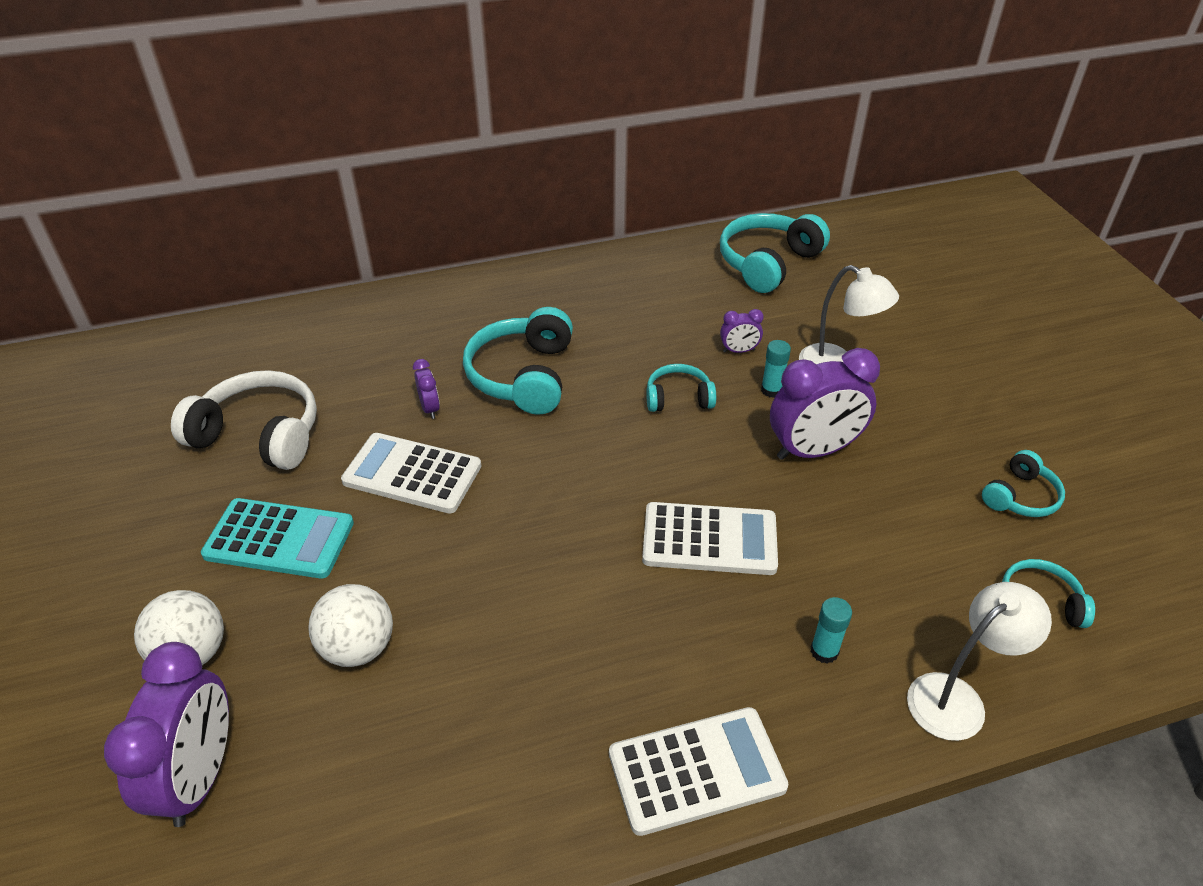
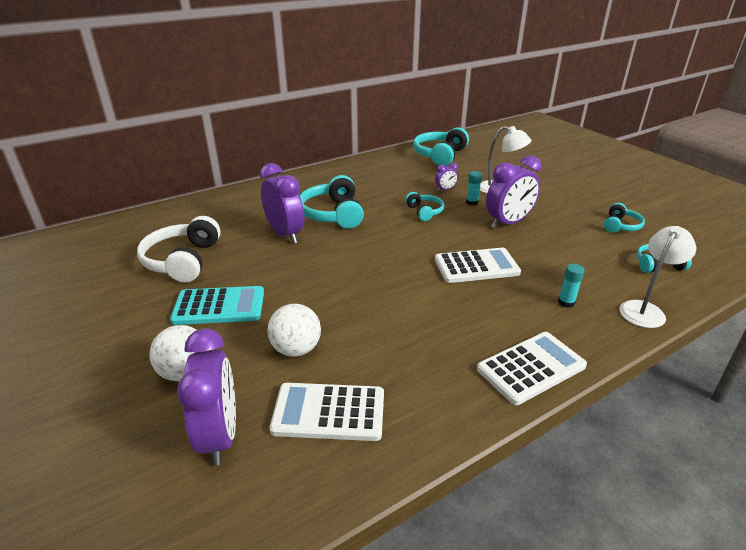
camera: 15 degrees left, 10 degrees down
white headphones [171,370,317,470] -> white headphones turned 90 degrees counterclockwise [137,216,221,283]
white calculator [341,433,481,513] -> white calculator moved to [269,383,384,441]
purple clock [413,359,440,419] -> purple clock [260,163,305,244], size x2.19
turquoise headphones [646,364,716,412] -> turquoise headphones turned 90 degrees clockwise [405,192,444,221]

